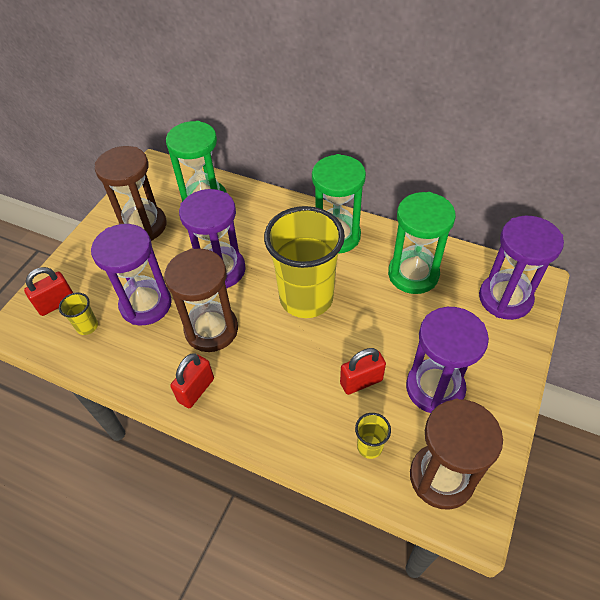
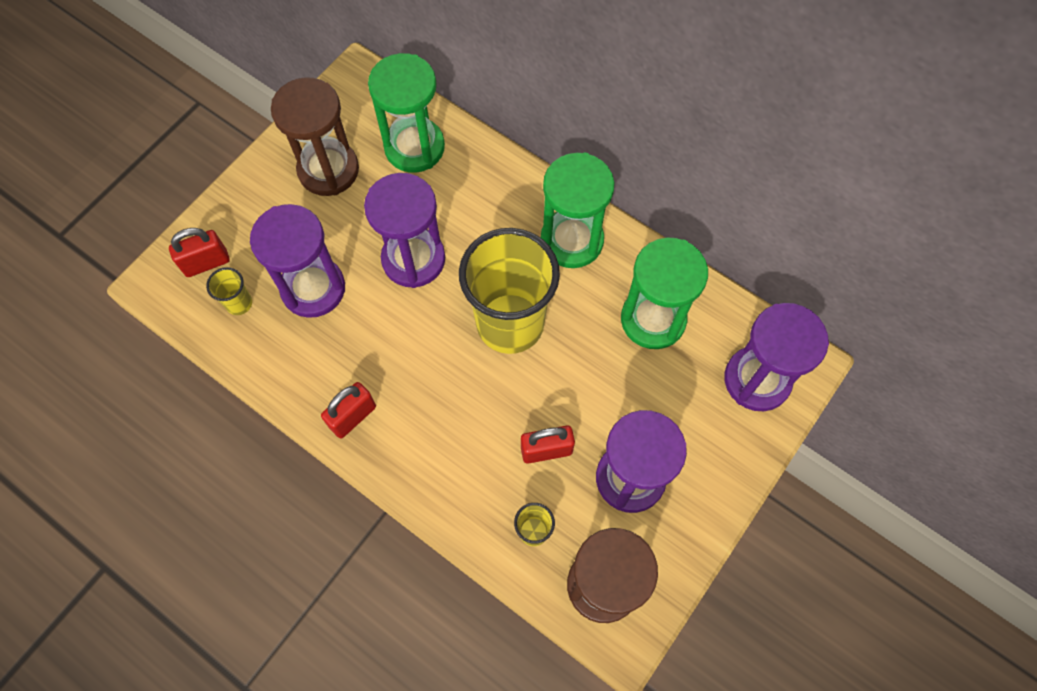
camera: 10 degrees right, 15 degrees up
brown hourglass [164,249,238,352] -> none

